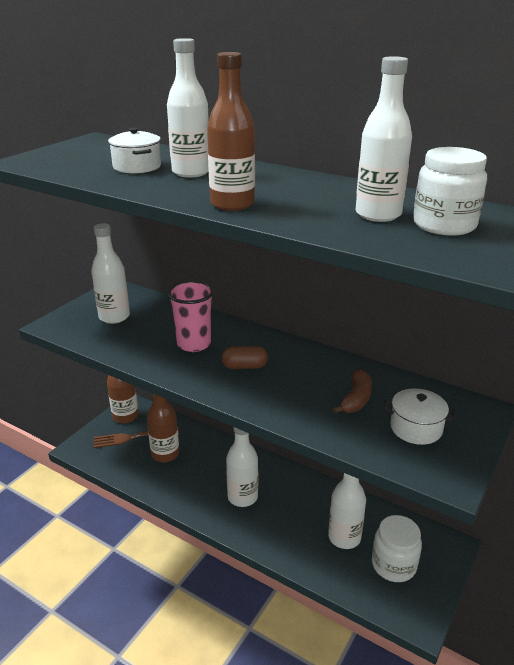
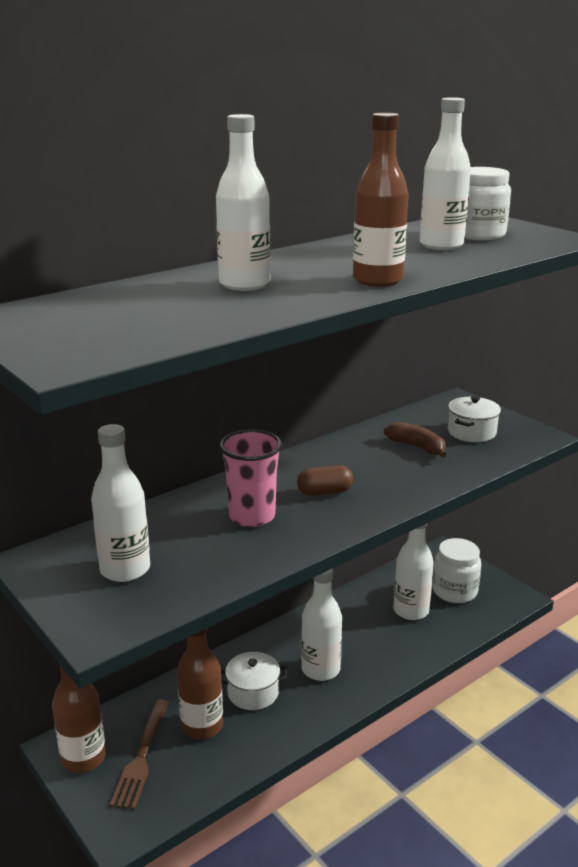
camera: 70 degrees left, 5 degrees down
white pot [108,128,161,173] -> white pot moved to [221,652,287,710]
brown capsule [222,346,268,369] -> brown capsule turned 60 degrees clockwise [297,465,353,496]

